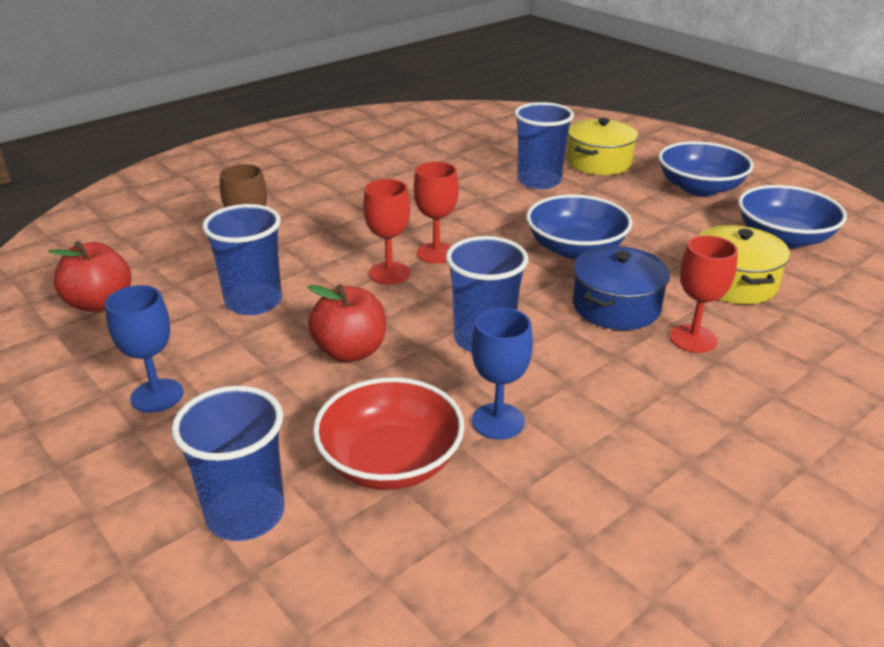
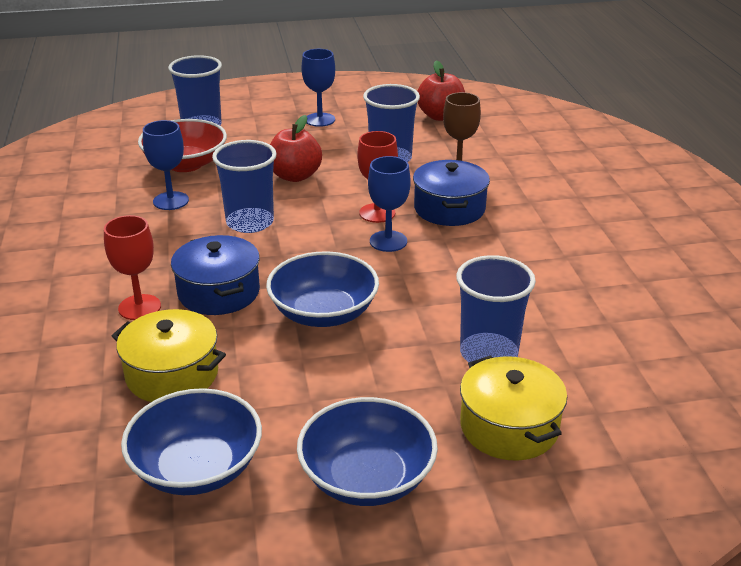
camera: 120 degrees right, 0 degrees up
red goblet [414,162,459,263] -> blue goblet [368,156,410,252]
none -> blue pot [413,160,490,226]

